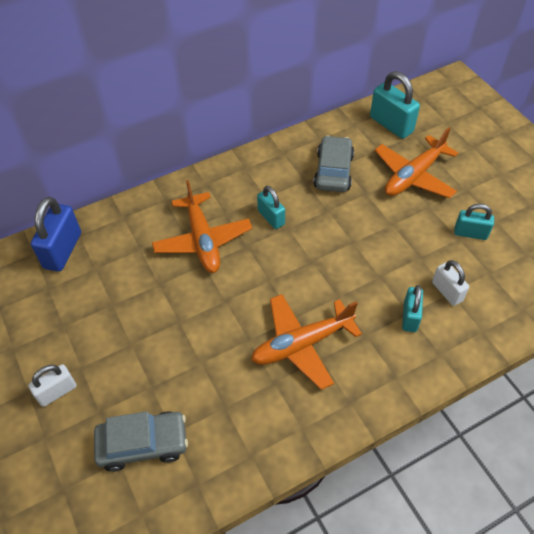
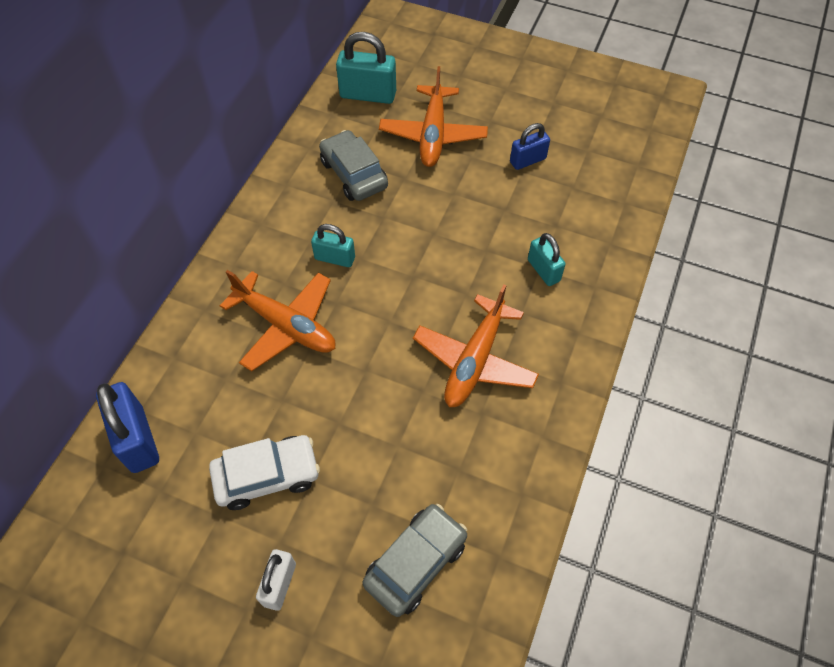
camera: 40 degrees left, 5 degrees up
white padlock [432,260,469,306] -> none
turquoise padlock [454,204,494,240] -> blue padlock [510,123,550,170]
none -> white car [209,435,320,510]

